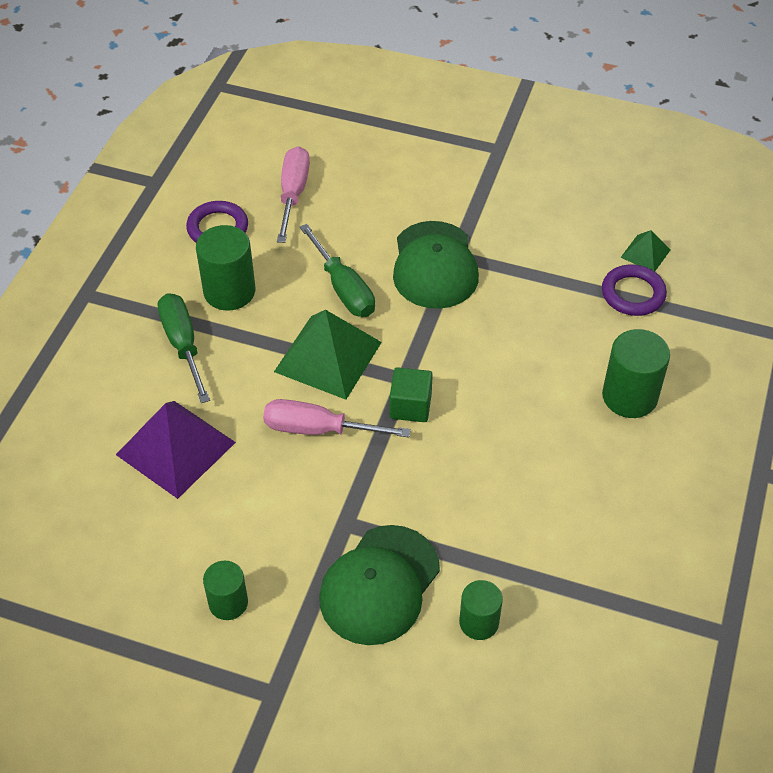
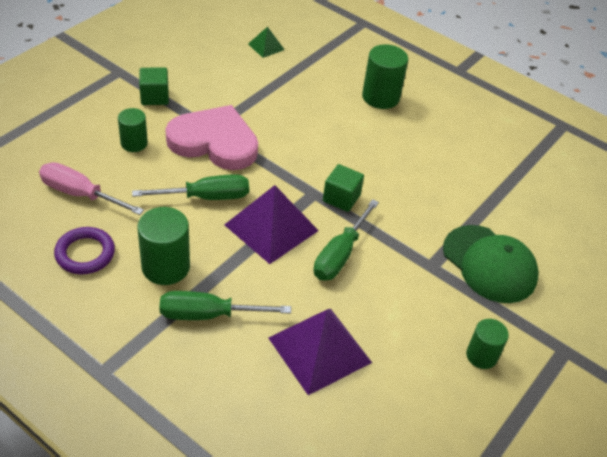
camera: 75 degrees left, 5 degrees down
pink screwdriver [263,399,411,437] -> green screwdriver [314,199,379,281]
green pyramid [274,310,382,400] -> purple pyramid [224,185,319,264]
green cap [393,221,479,309] -> pink heart [165,105,258,170]
green cylinder [459,580,503,640] -> green cylinder moved to [118,108,148,152]
purple ring [602,265,667,316] -> none
none -> green cube [139,67,169,105]

